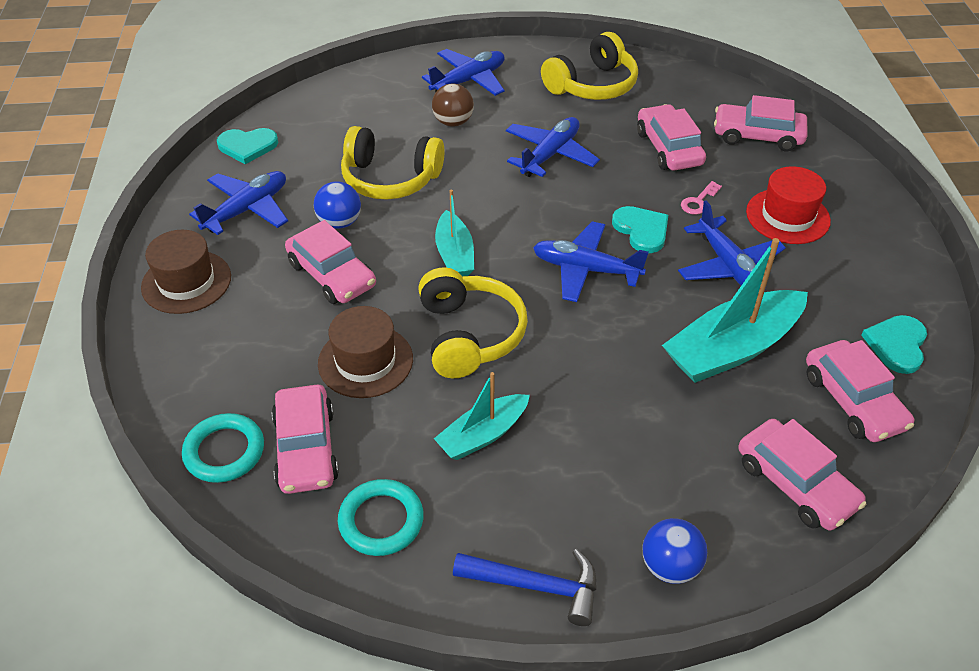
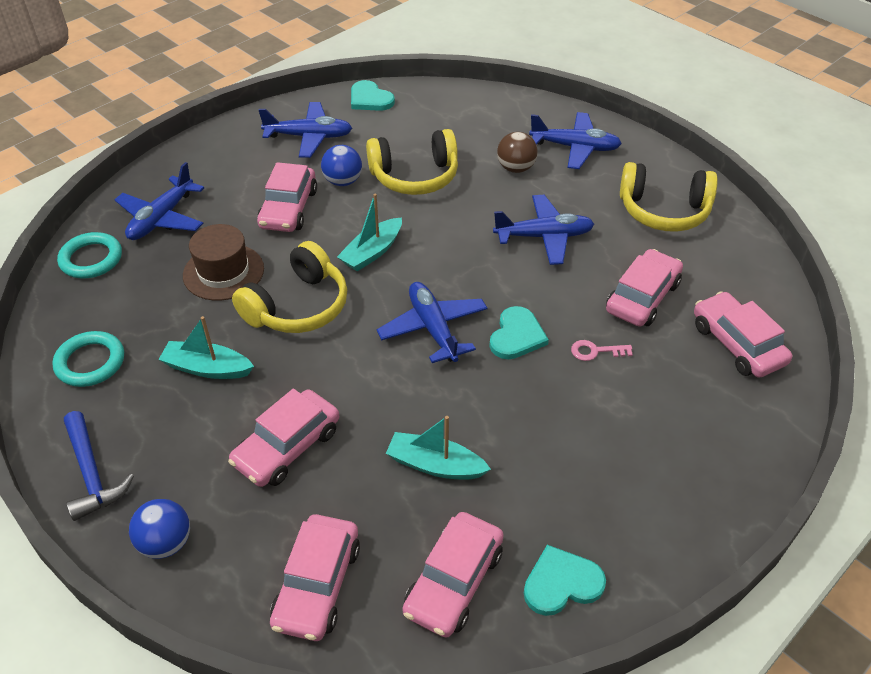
camera: 50 degrees right, 0 degrees up
brown hat [141,230,231,314] -> none
pink car [272,385,339,494] -> pink car moved to [228,389,339,487]
yellow headphones [341,126,444,200] -> yellow headphones turned 75 degrees counterclockwise [366,129,458,195]
turquoise boat [662,238,808,383] -> turquoise boat [386,416,491,480], size x0.59
blue plane [678,201,786,289] -> blue plane moved to [114,162,204,240]
red hat [746,166,831,244] -> none

